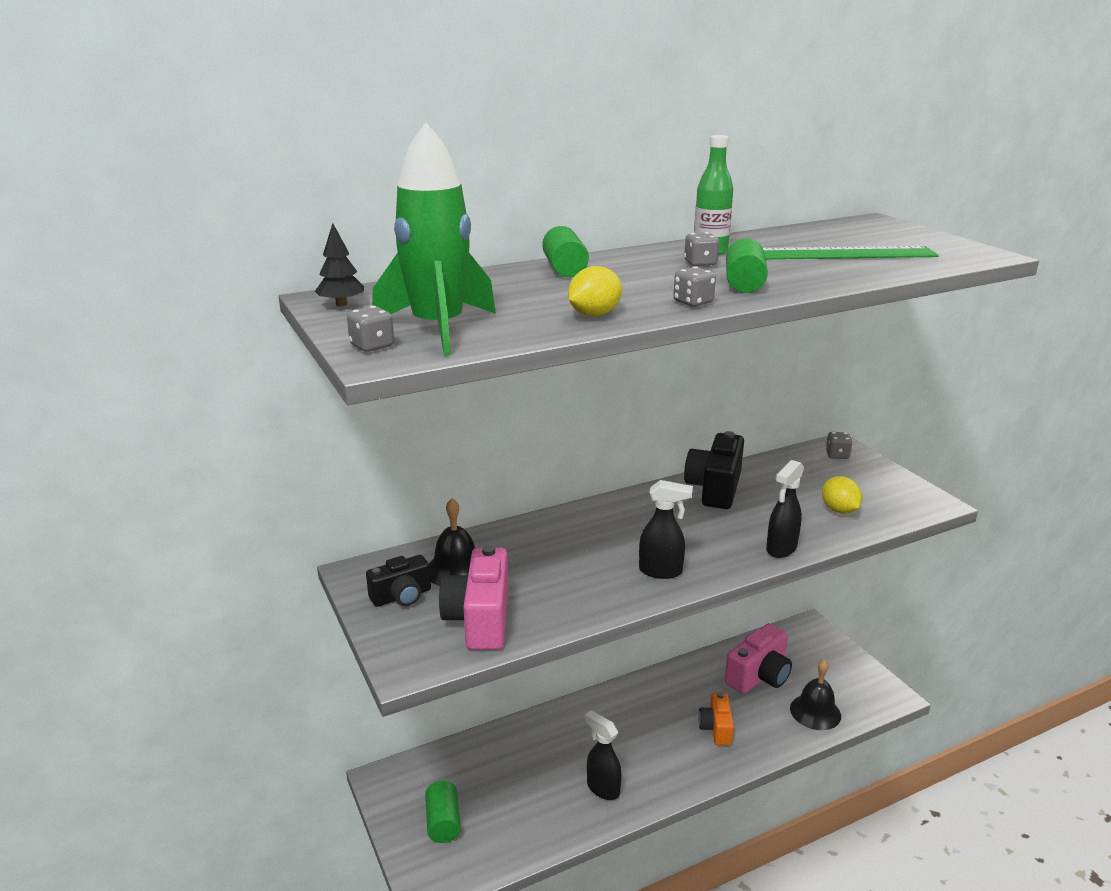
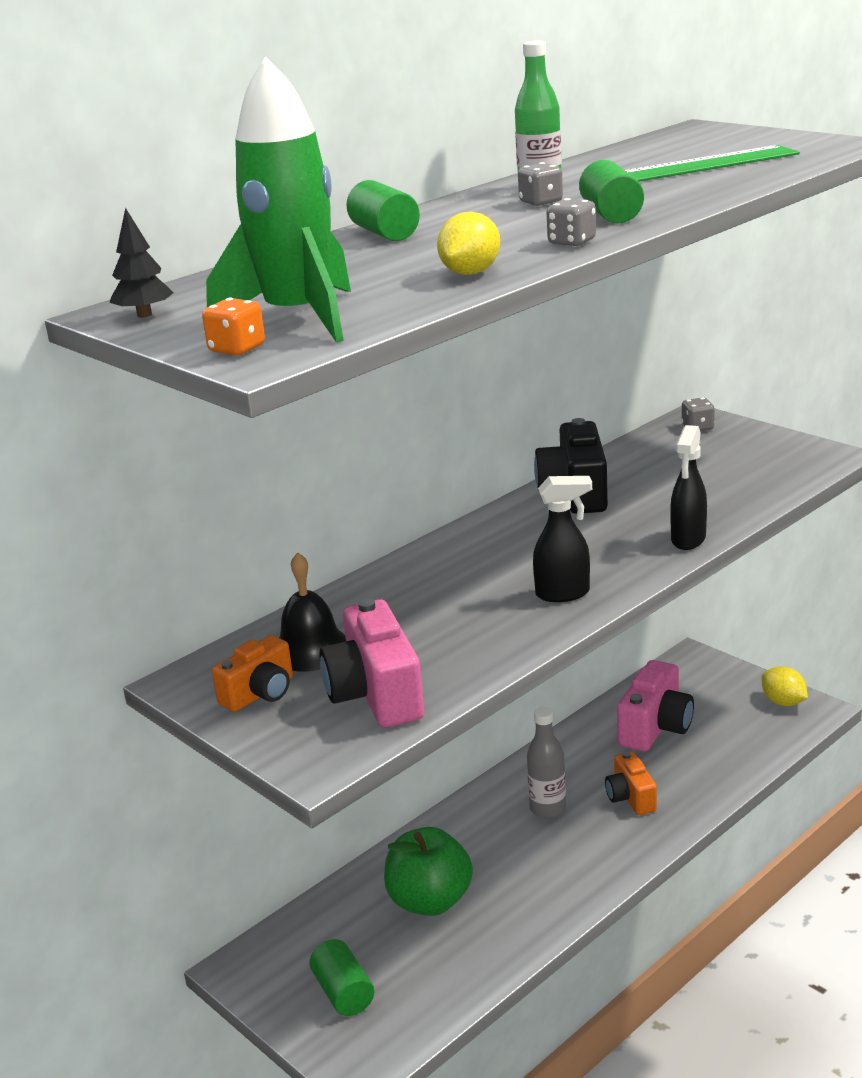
camera: 15 degrees left, 0 degrees up
grey dice [347,306,394,352] -> orange dice [202,298,265,355]
black camera [366,555,431,607] -> orange camera [212,635,293,712]
black spray bottle [585,710,621,800] -> none
black bell [790,659,841,730] -> none
yellow lemon [822,476,862,514] -> yellow lemon moved to [761,666,808,706]
none -> green apple [384,827,473,916]
none -> grey bottle [527,707,566,818]

